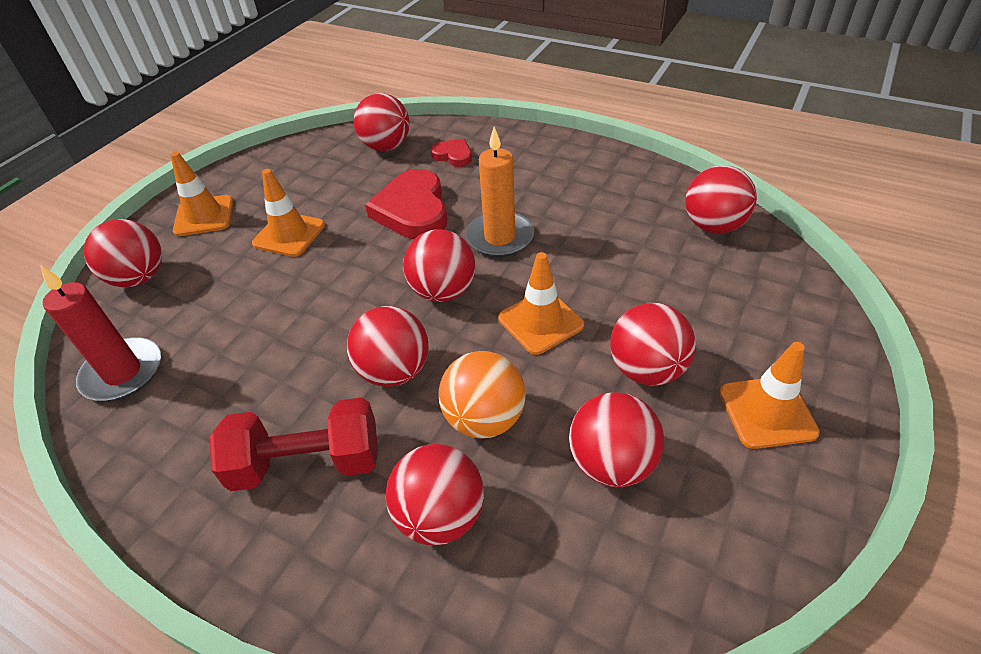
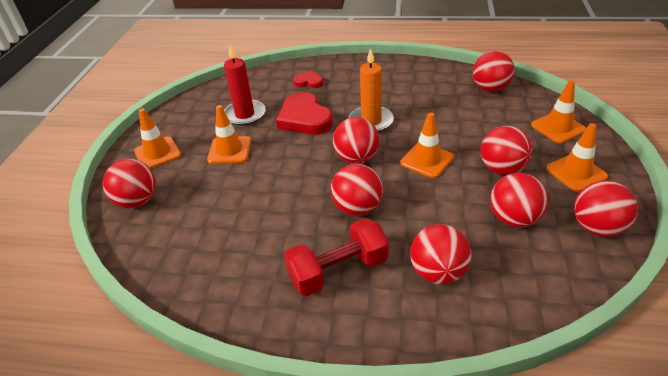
camera: 20 degrees left, 5 degrees down
red candle [40,265,161,401] -> red candle moved to [224,44,266,126]
red ball [354,93,410,151] -> red ball moved to [574,181,638,237]
orange ball [439,351,526,439] -> none
none -> orange traffic cone [531,80,586,143]

